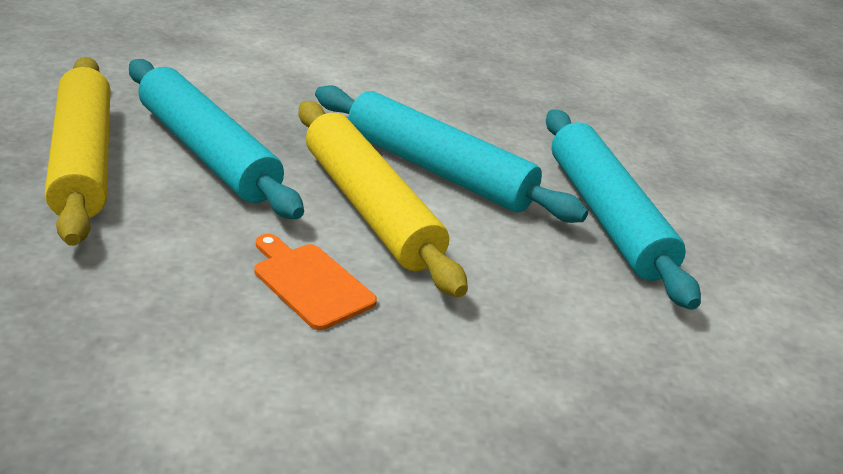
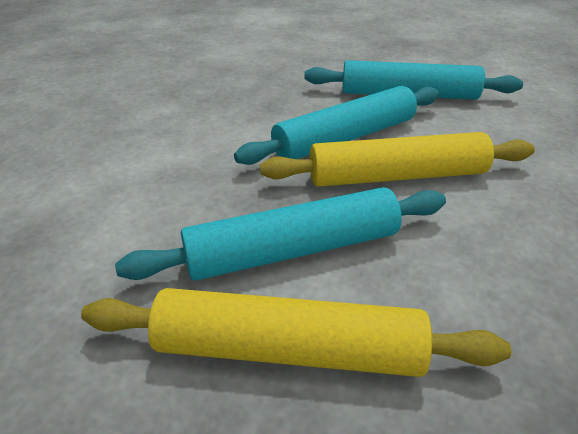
camera: 65 degrees left, 5 degrees up
orange cutting board [254,234,377,330] -> none

